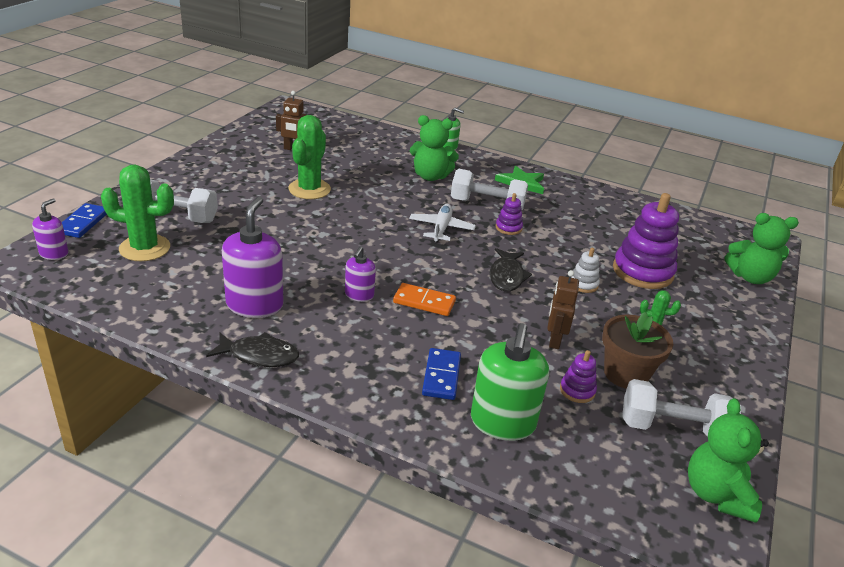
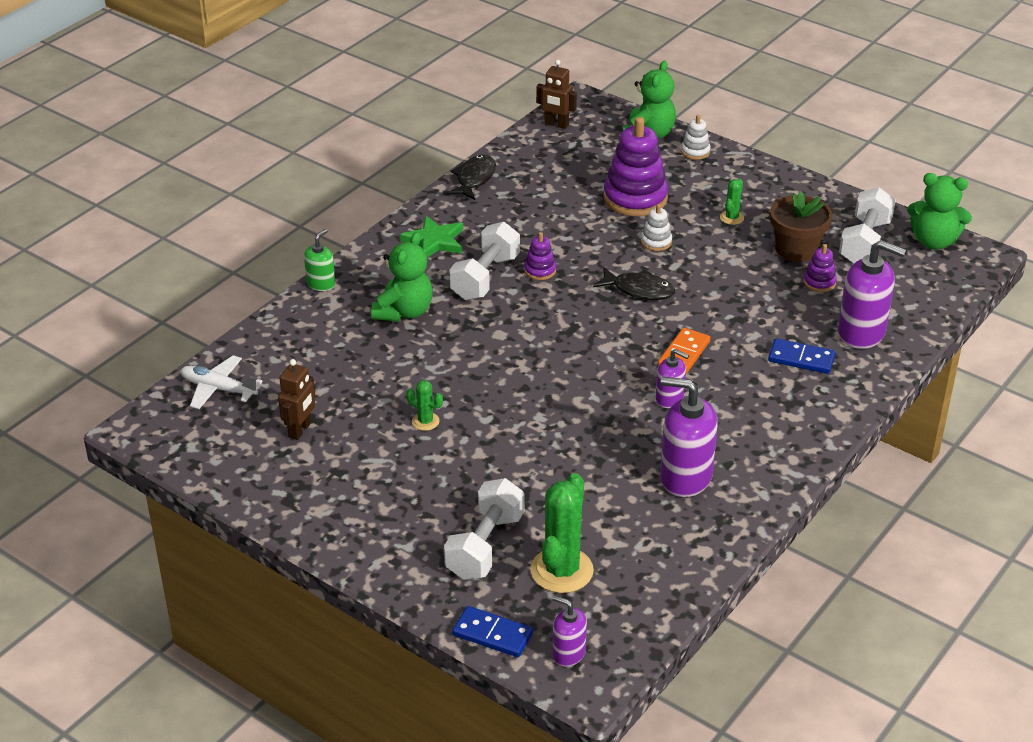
camera: 75 degrees left, 5 degrees up
black fish [206,332,299,367] -> black fish moved to [446,155,496,200]
green cactus [288,115,331,199] -> green cactus [406,380,443,431], size x0.49
white plane [409,204,476,242] -> white plane moved to [180,355,263,409]
green soap dispenser [471,323,549,441] -> purple soap dispenser [838,240,906,349]
brown robot [547,270,579,349] -> brown robot moved to [536,60,577,129]
none -> white stacking toy [681,115,711,160]

